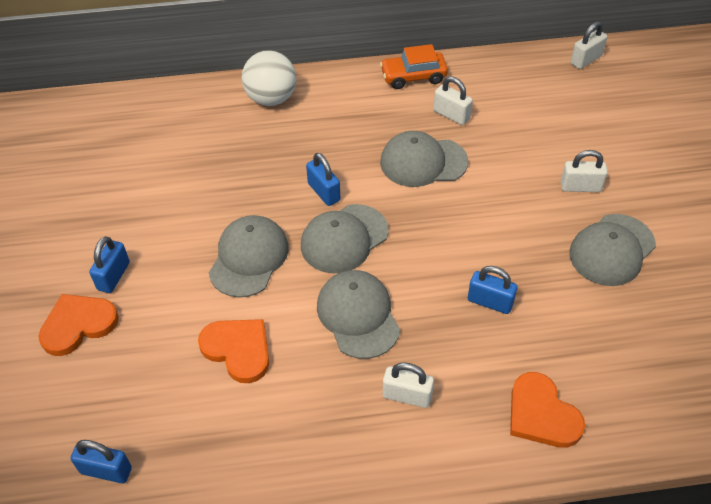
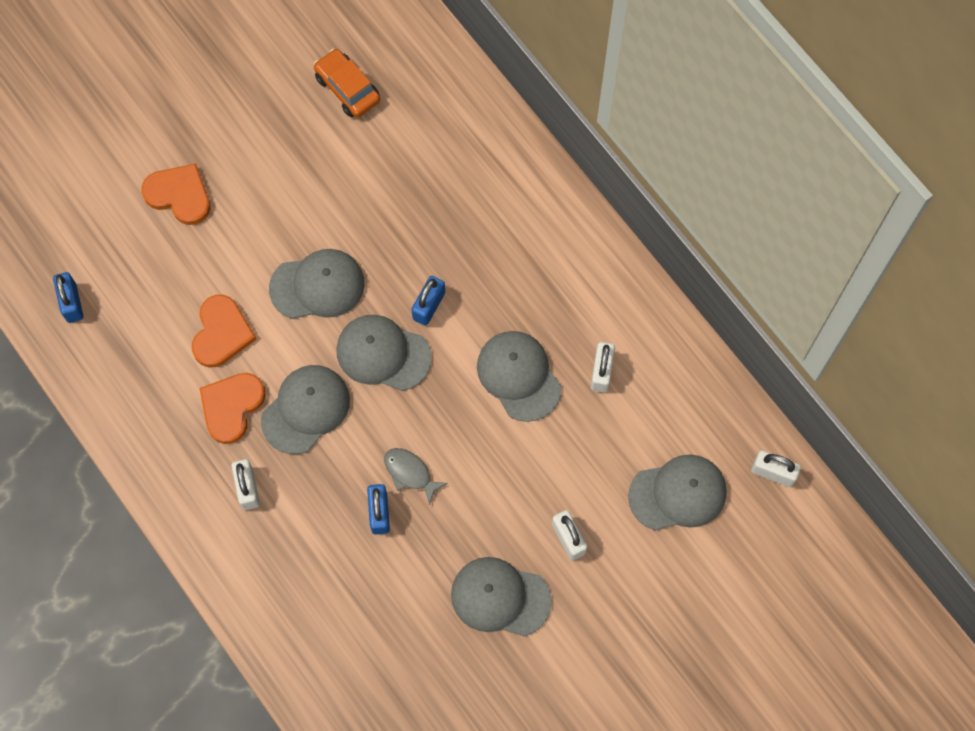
camera: 60 degrees right, 20 degrees up
blue padlock [89,236,130,293] -> none
white ball [242,50,296,106] -> none
orange car [380,44,448,89] -> orange car moved to [314,48,380,118]
orange heart [510,372,585,448] -> orange heart moved to [199,373,266,444]
none -> grey fish [384,448,448,505]
none -> grey cap [628,454,727,531]

